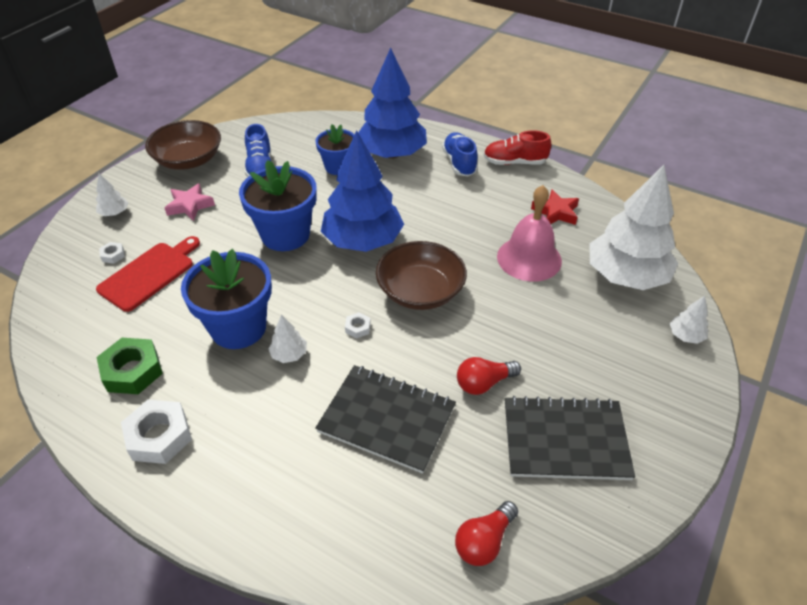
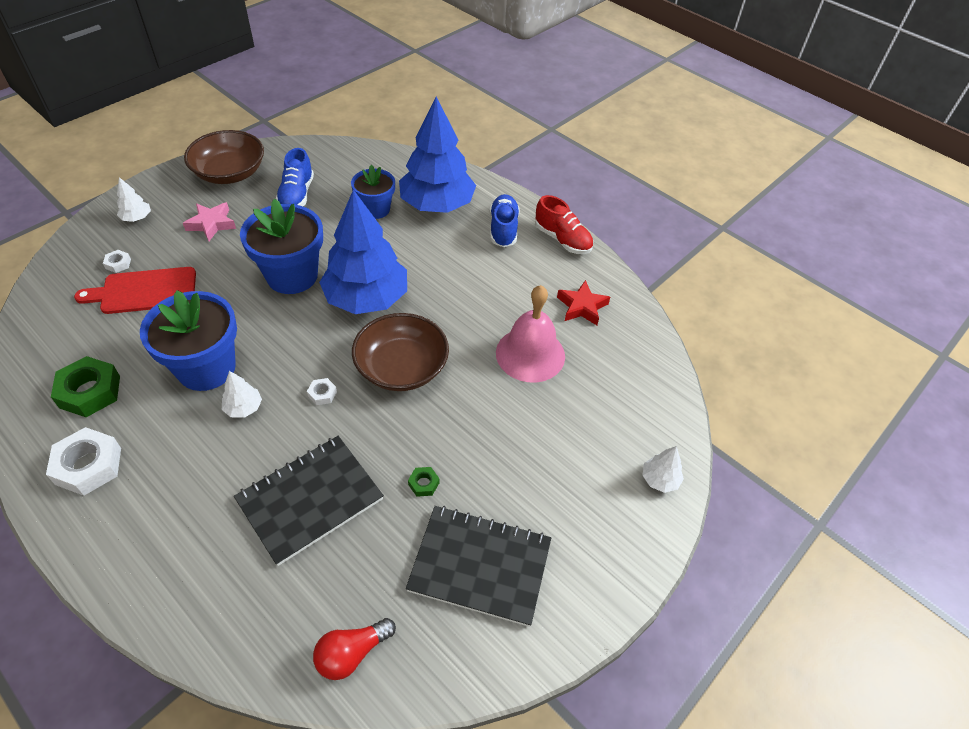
camera: 10 degrees right, 5 degrees up
red cutting board [96,236,200,312] -> red cutting board turned 150 degrees counterclockwise [74,267,196,314]
black notebook [315,365,456,474] -> black notebook turned 75 degrees counterclockwise [234,436,384,566]
red light bulb [457,357,521,395] -> green nut [408,467,439,497]
red shoe [483,130,551,165] -> red shoe turned 150 degrees counterclockwise [535,195,593,254]
white tree [589,165,678,290] -> none

